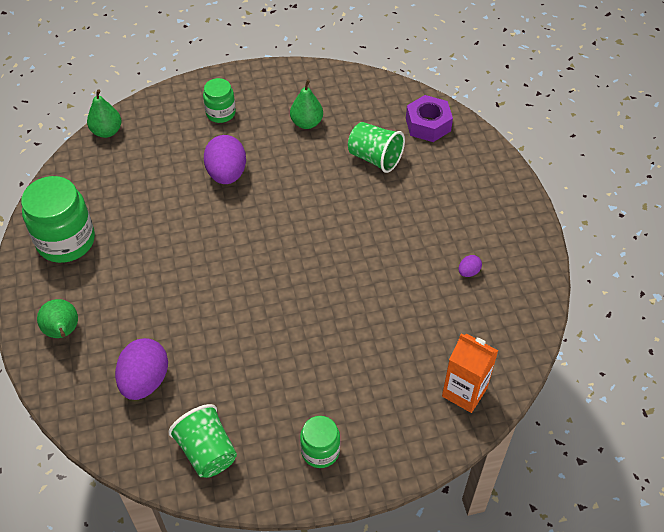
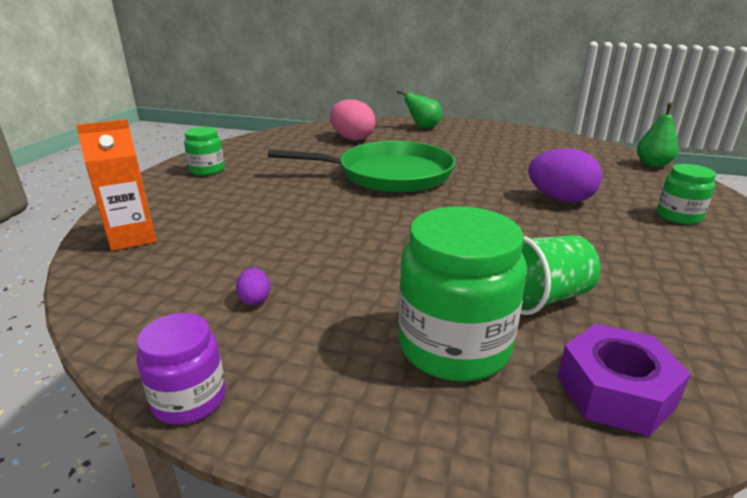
camera: 120 degrees right, 25 degrees down
green jar [21,176,95,263] -> green jar moved to [399,206,527,382]
purple egg [115,338,168,400] -> pink egg [330,99,375,141]
green cup [168,404,237,478] -> none
green pear [290,80,323,129] -> none
none -> purple jar [137,313,226,425]
none -> green pan [268,141,455,193]

